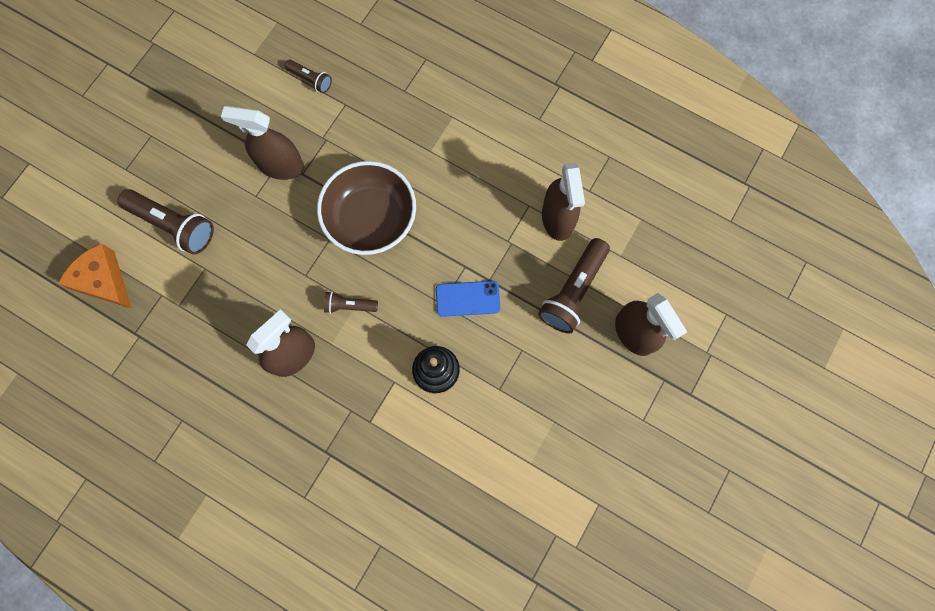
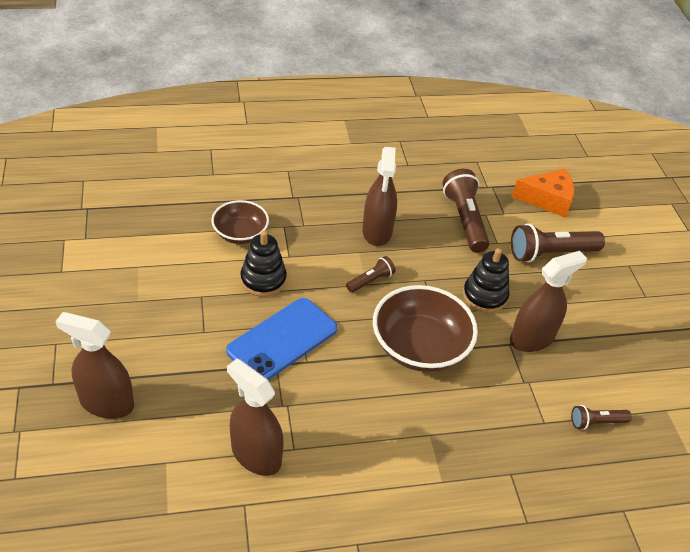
camera: 135 degrees right, 30 degrees down
blue phone [436,281,500,317] -> blue phone [226,298,337,380], size x1.60
brown flashlight [538,238,610,333] -> brown flashlight moved to [442,169,489,253]
none -> brown bowl [211,200,269,244]
none -> black stacking toy [463,248,509,313]

